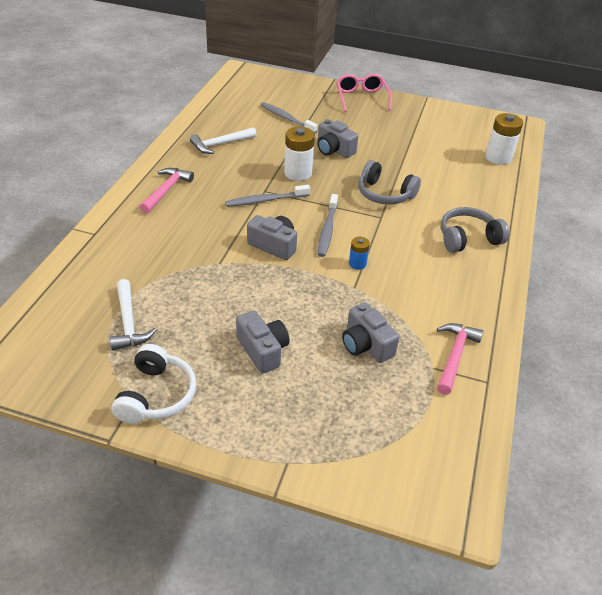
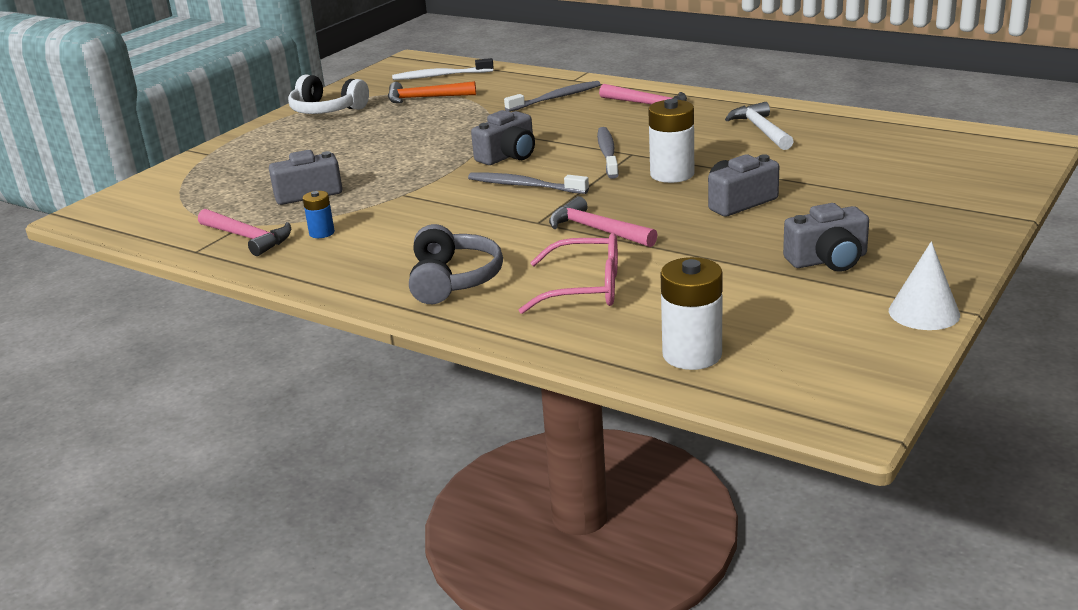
camera: 110 degrees right, 15 degrees down
white hammer [110,279,156,350] -> orange hammer [388,81,476,103]
grey camera [236,311,290,374] -> grey camera moved to [783,203,869,272]
grey toothbrush [260,102,318,134] -> grey toothbrush moved to [504,81,601,112]
pink glasses [337,73,392,112] -> pink glasses moved to [519,233,618,314]
blue battery [349,237,370,270] -> blue battery moved to [303,191,335,238]
grey headphones [358,160,421,205] -> pink hammer [549,196,658,247]
none -> white toothbrush [392,58,494,80]
none -> white cone [889,241,960,330]

